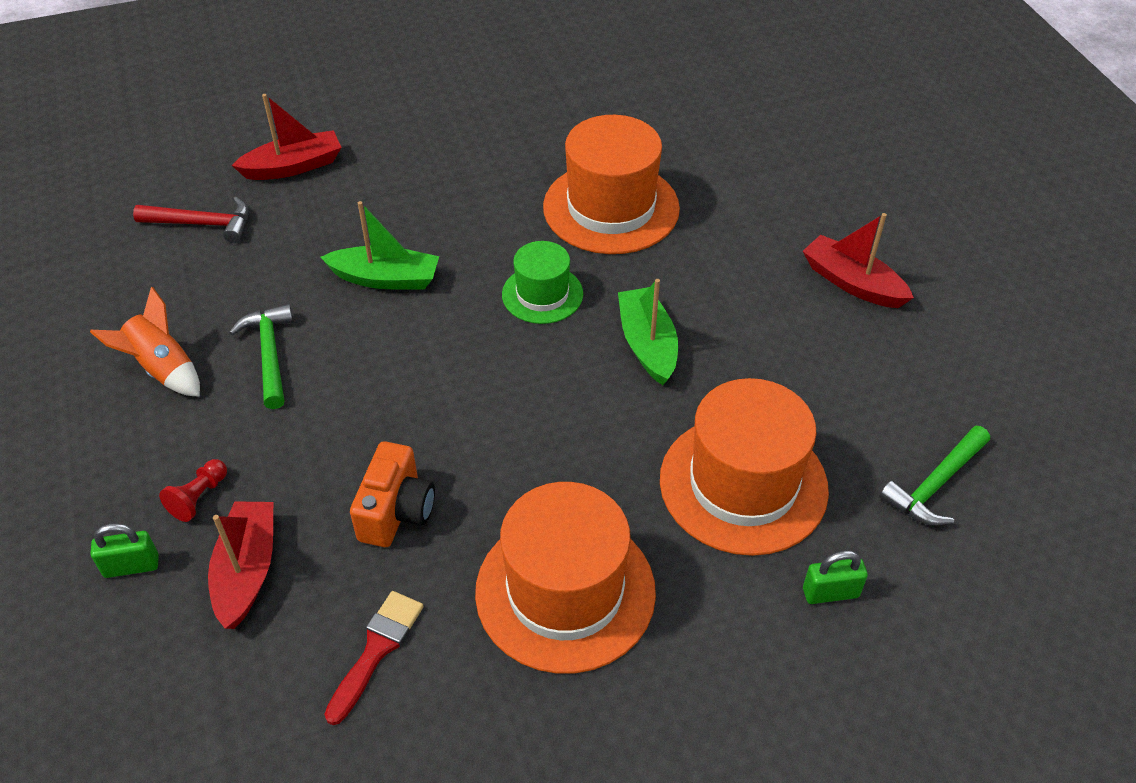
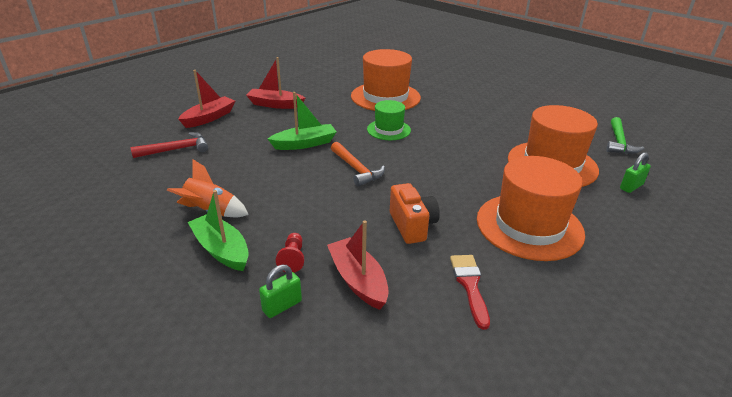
camera: 30 degrees left, 15 degrees down
green hammer [229,304,294,409] -> none
green boat [618,279,678,385] -> green boat moved to [188,190,249,271]
red boat [803,213,914,308] -> red boat moved to [246,57,305,109]
none -> orange hammer [331,142,385,187]

